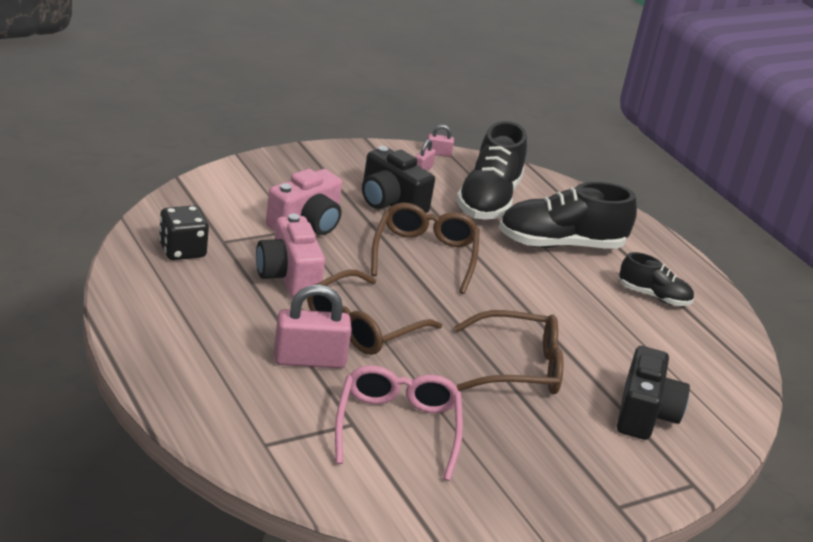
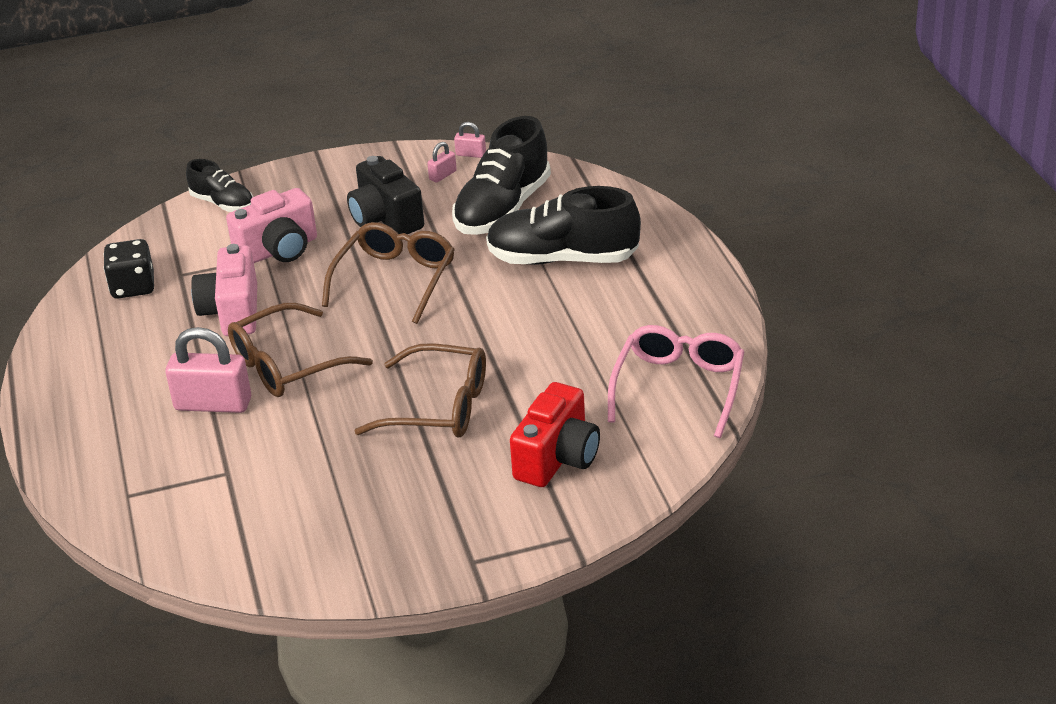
camera: 20 degrees right, 5 degrees up
pink glasses [335,365,463,481] -> pink glasses moved to [608,325,744,438]
black camera [617,346,690,440] -> red camera [510,382,600,487]
black shoe [619,252,694,306] -> black shoe moved to [186,159,253,212]

